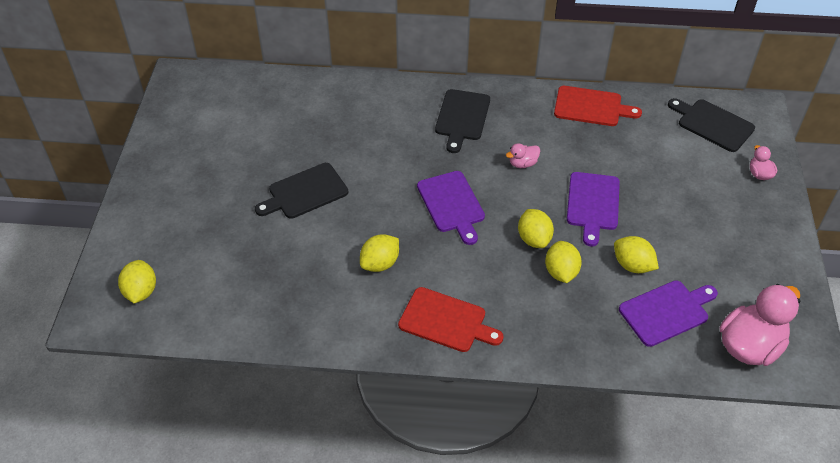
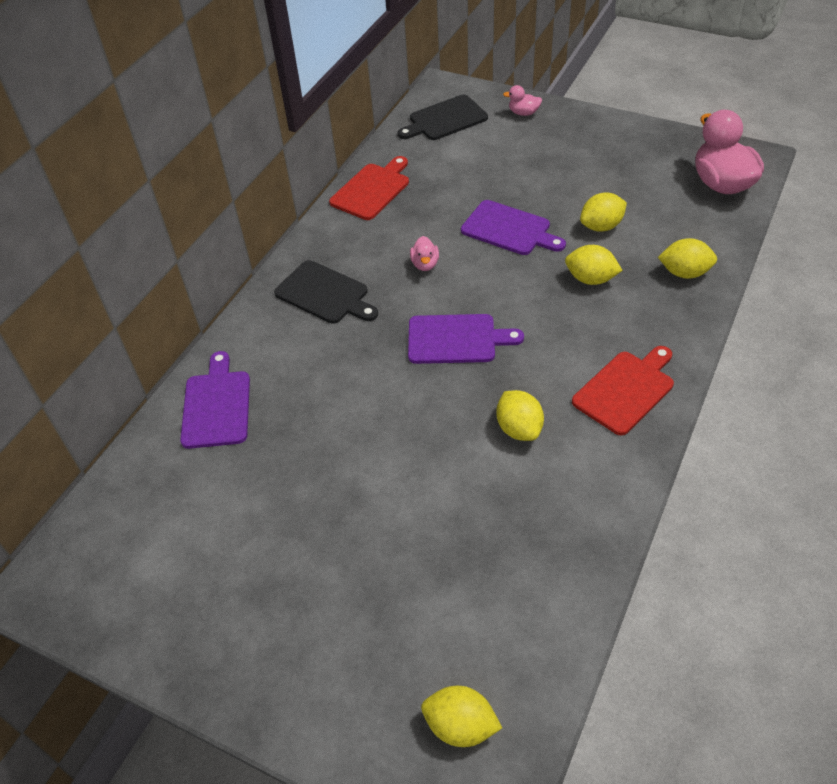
camera: 65 degrees left, 0 degrees up
black cutting board [255,163,348,219] -> none
yellow lemon [518,209,554,248] -> yellow lemon moved to [658,238,717,279]
purple cutting board [619,280,718,347] -> purple cutting board moved to [180,351,250,449]

